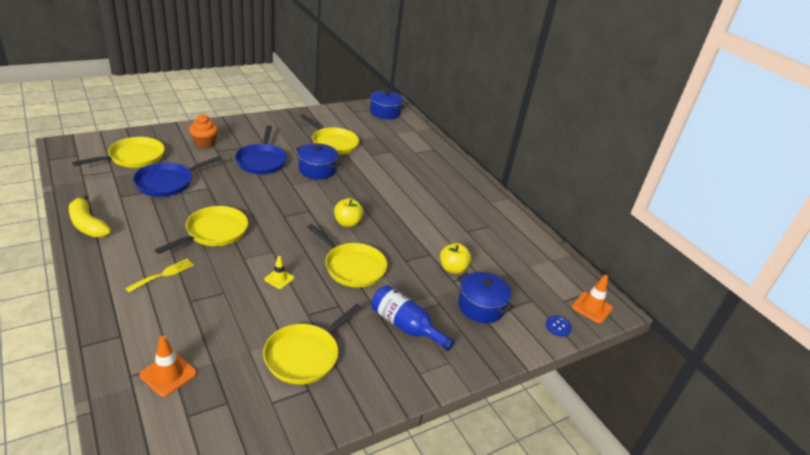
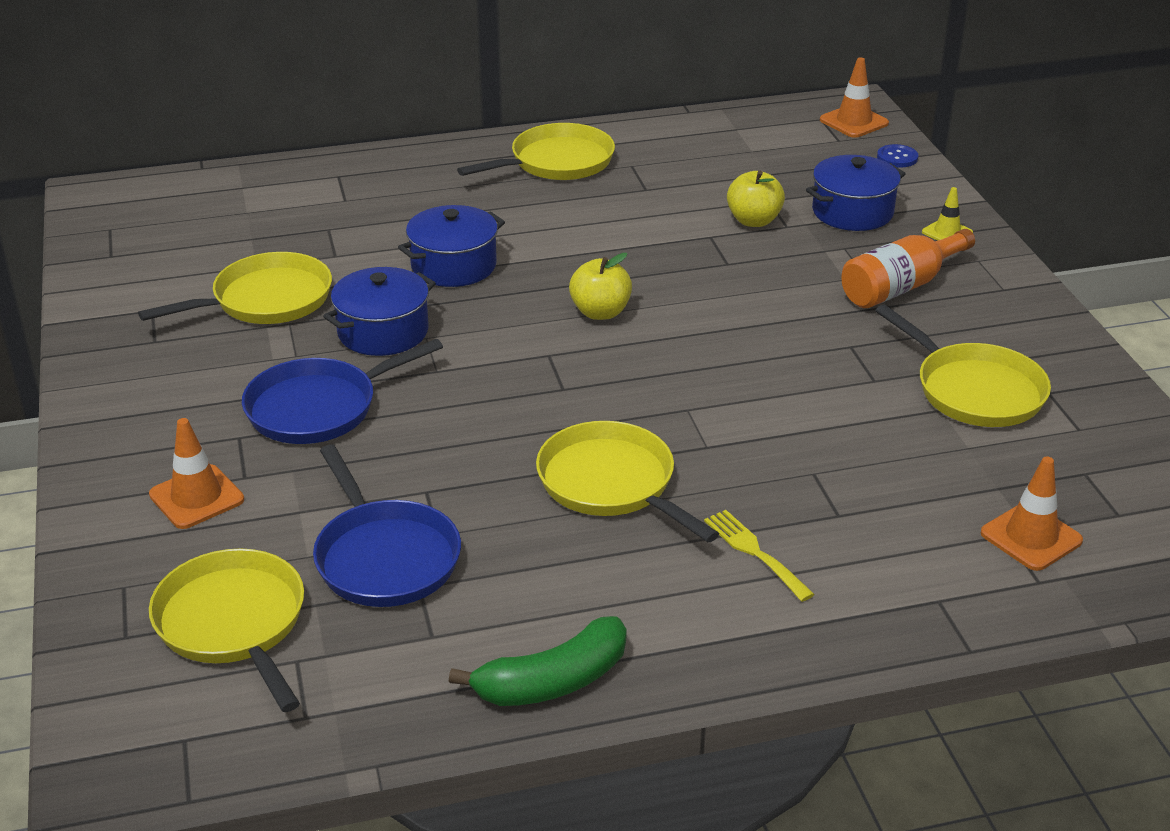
camera: 70 degrees left, 0 degrees up
yellow banana [69,194,111,237] -> green banana [449,616,627,706]
orange cupcake [189,114,218,148] -> orange traffic cone [149,418,244,529]
blue pan [235,125,287,174] -> blue pan turned 135 degrees clockwise [242,339,443,444]
yellow traffic cone [264,256,294,289] -> yellow traffic cone moved to [922,187,973,241]
yellow pan [307,224,387,287] -> yellow pan moved to [457,123,615,180]
blue pot [368,91,405,119] -> blue pot moved to [398,205,505,287]
blue bottle [371,285,455,351] -> orange bottle [841,229,975,308]

